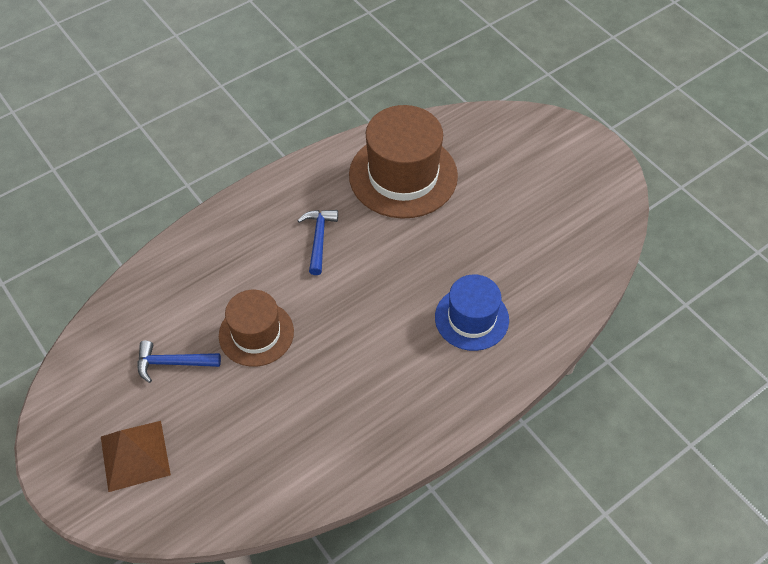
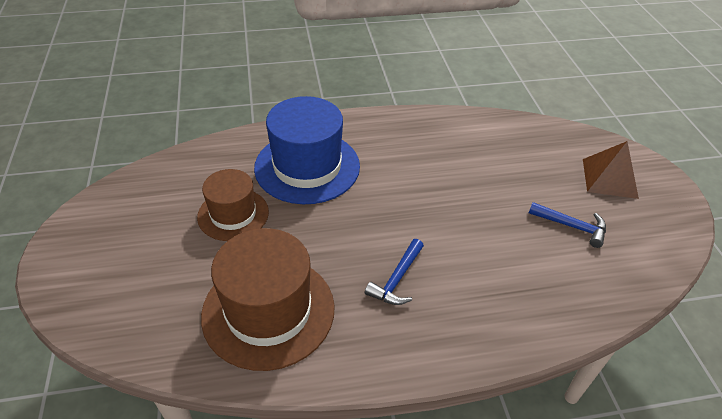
camera: 155 degrees left, 10 degrees down
brown hat [219,290,294,367] -> brown hat moved to [197,169,269,241]
blue hat [435,274,509,351] -> blue hat [254,96,360,204], size x1.62

